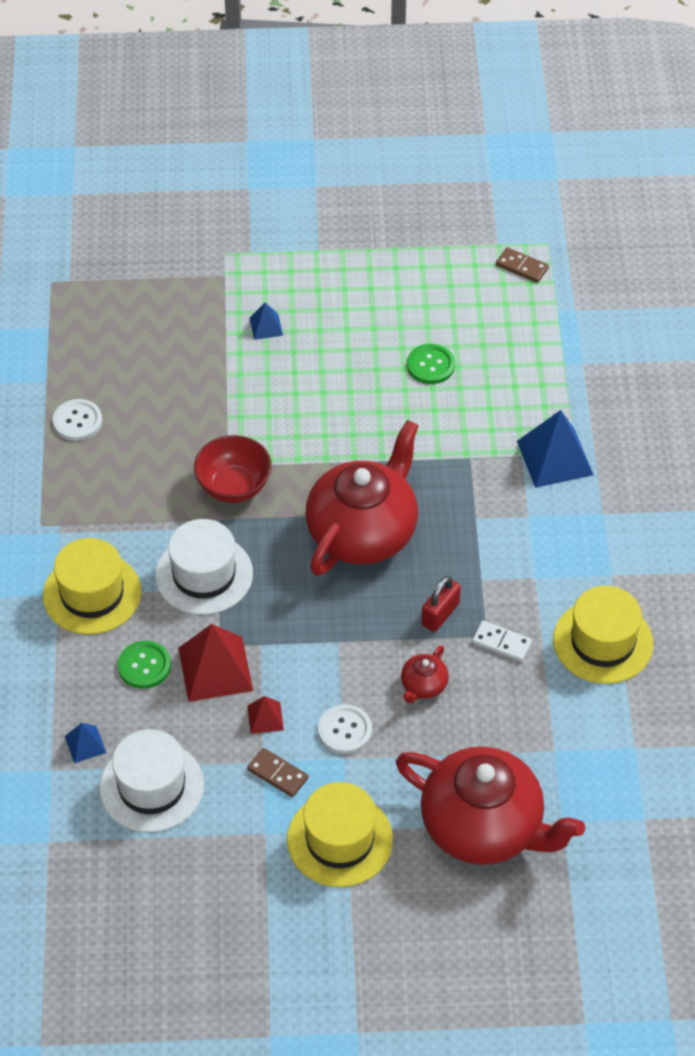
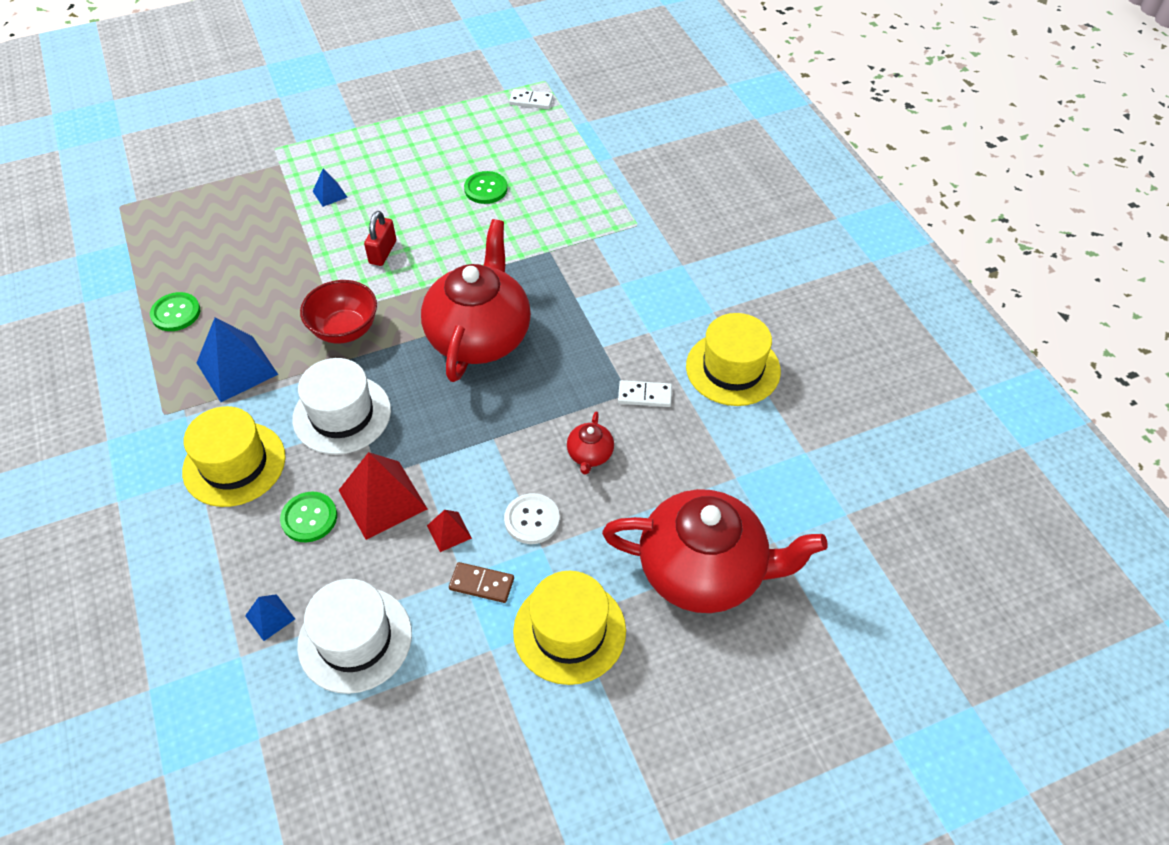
camera: 20 degrees left, 0 degrees up
white button [53,399,102,441] -> green button [150,292,200,331]
red padlock [422,576,461,632] -> red padlock moved to [364,211,396,266]
brown domino [496,247,549,283] -> white domino [509,89,553,109]
blue pyramid [517,410,593,488] -> blue pyramid moved to [197,318,278,402]

